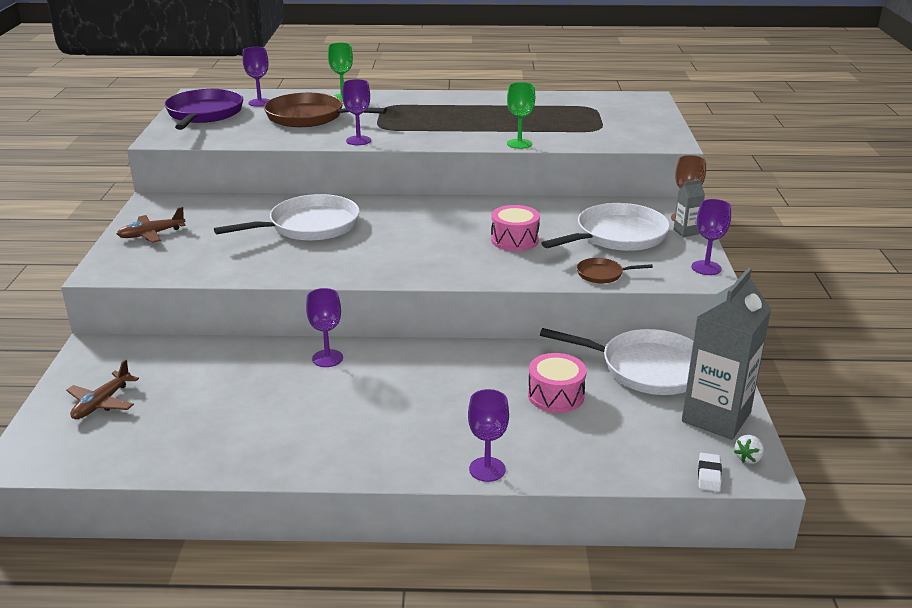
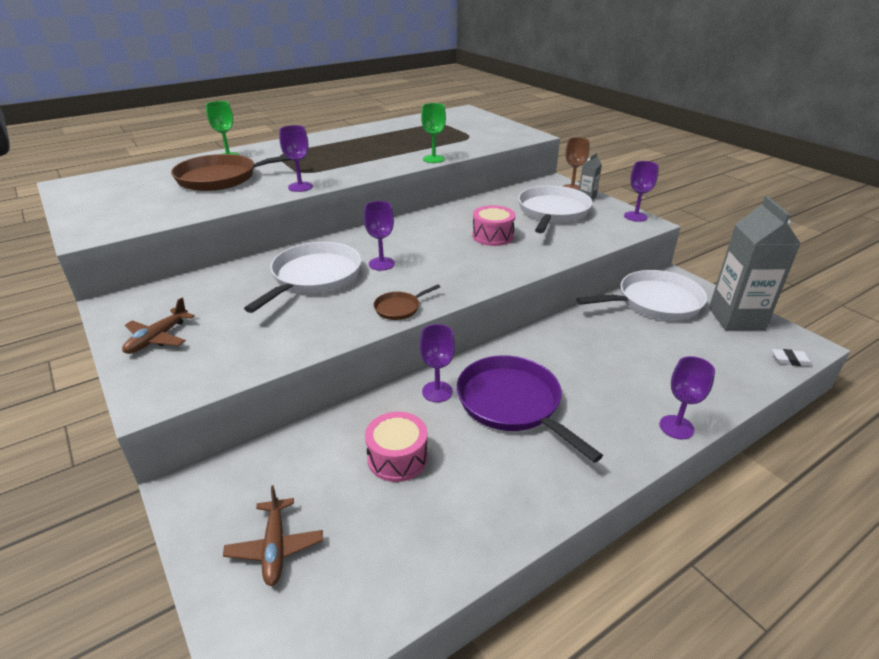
camera: 35 degrees left, 5 degrees up
purple pan [164,89,243,130] -> purple pan moved to [457,355,603,463]
purple goblet [242,47,269,107] -> purple goblet moved to [364,201,395,271]
pink drum [528,353,587,413] -> pink drum moved to [365,412,428,482]
brown pan [577,258,653,283] -> brown pan moved to [374,284,440,320]
white eraser [698,453,722,492] -> white eraser turned 60 degrees counterclockwise [772,349,813,366]
white strawberry [734,435,764,464] -> none

